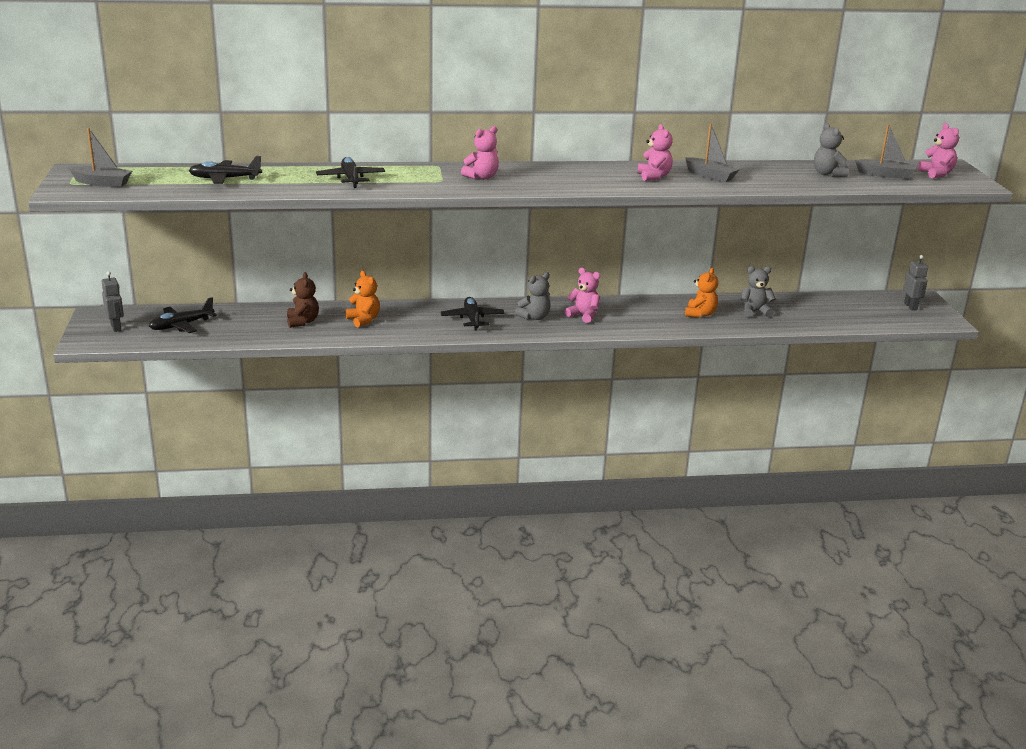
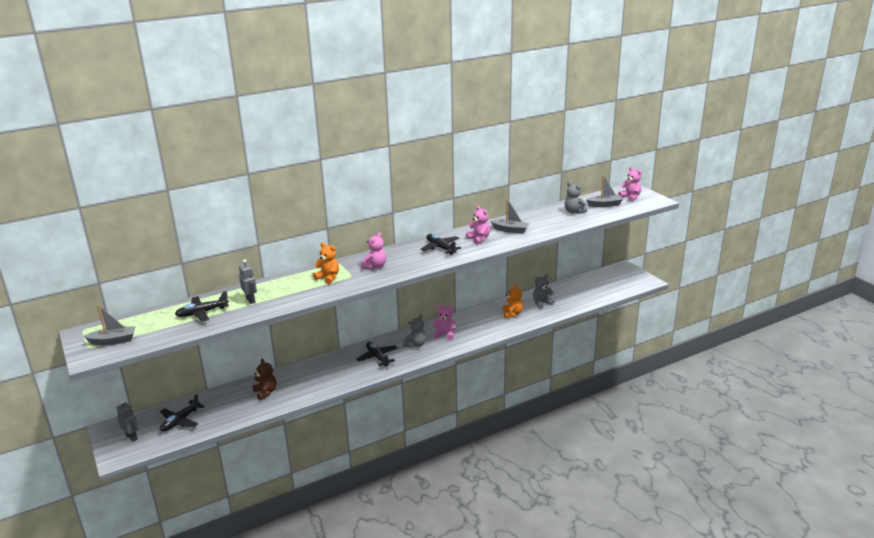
camera: 20 degrees left, 0 degrees up
black plane [316,157,385,188] -> black plane moved to [421,234,461,255]
orange teddy bear [345,271,380,327] -> orange teddy bear moved to [313,242,339,284]
grey robot [903,255,928,310] -> grey robot moved to [239,259,257,304]

